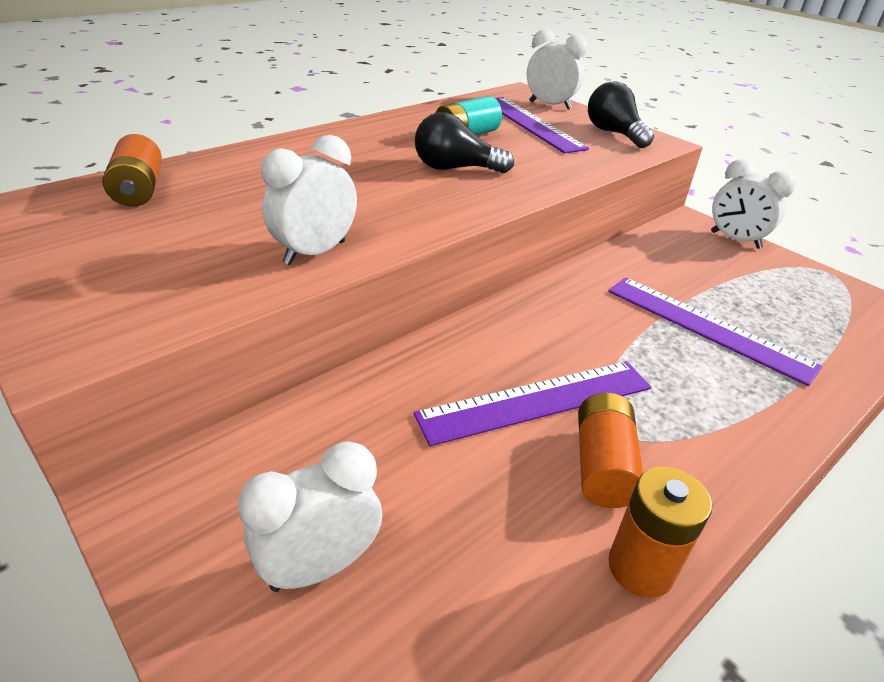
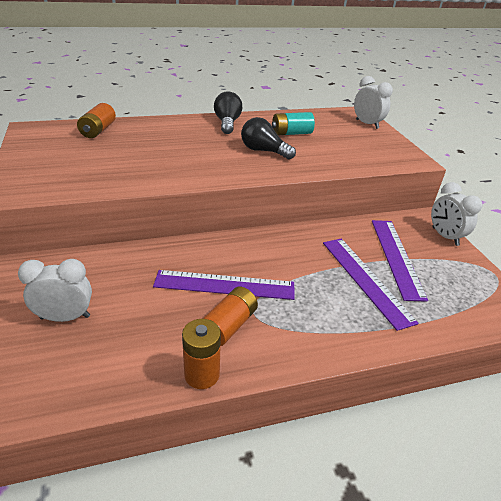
camera: 25 degrees right, 0 degrees up
white clock [261,135,357,265] -> none
purple ruler [495,97,589,154] -> purple ruler moved to [372,220,428,302]
black light bulb [588,81,654,148] -> black light bulb moved to [214,91,242,134]

